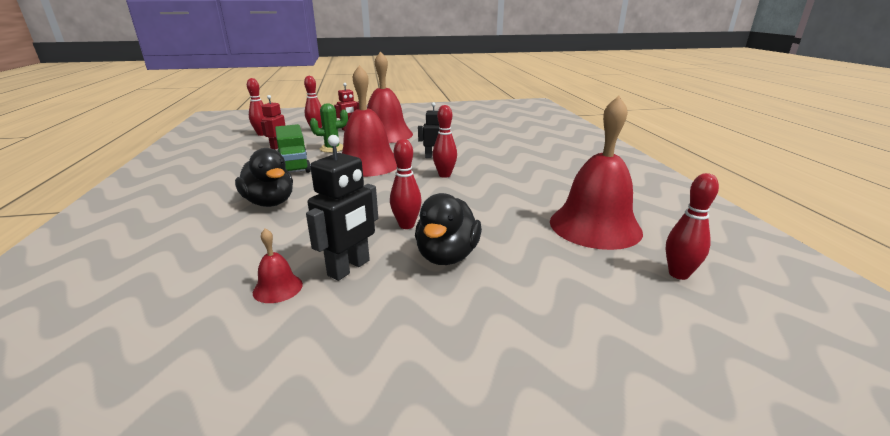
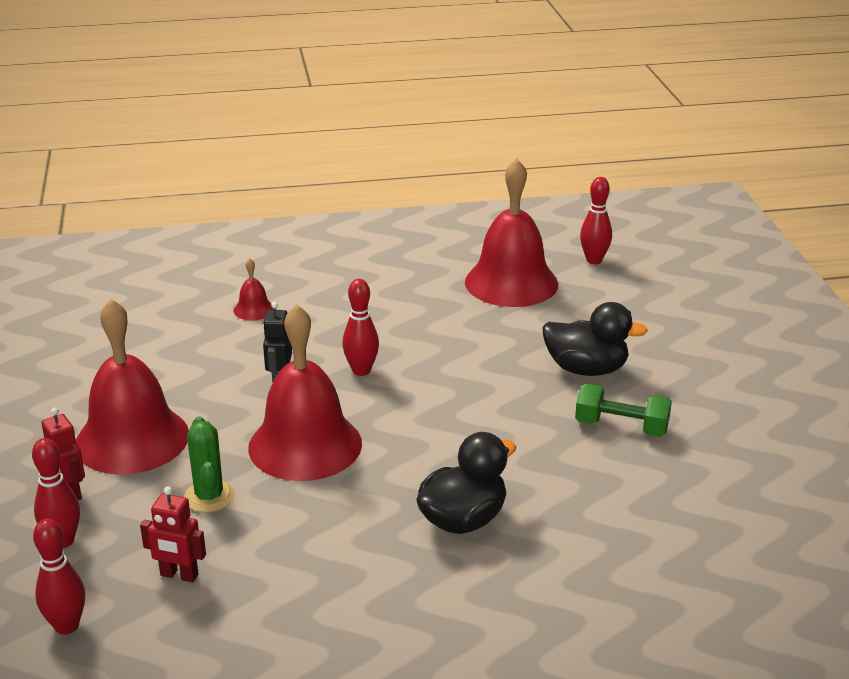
camera: 90 degrees left, 5 degrees up
red bell [253,229,303,303] -> red bell moved to [233,258,274,320]
green truck [275,124,311,173] -> none
black robot [306,135,378,281] -> green dumbbell [575,383,672,437]
red bowling pin [390,139,422,229] -> none

